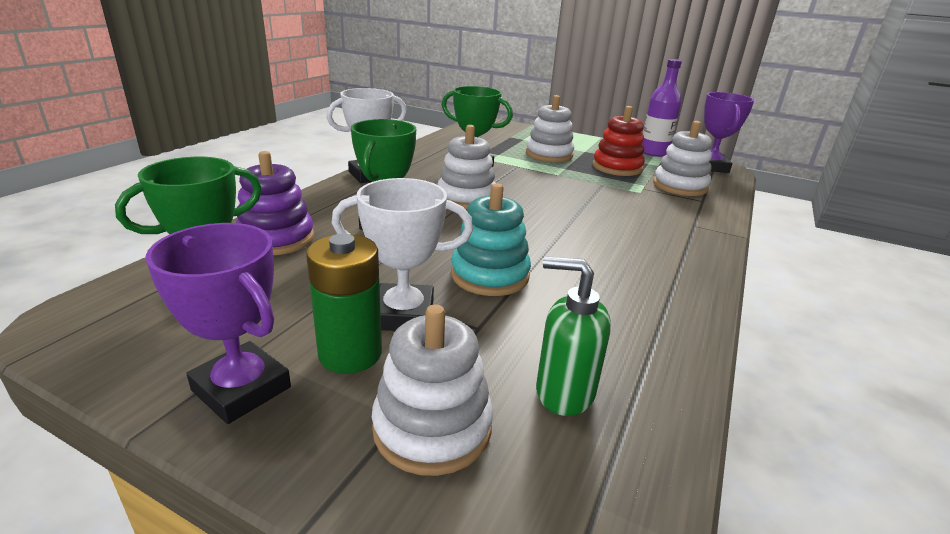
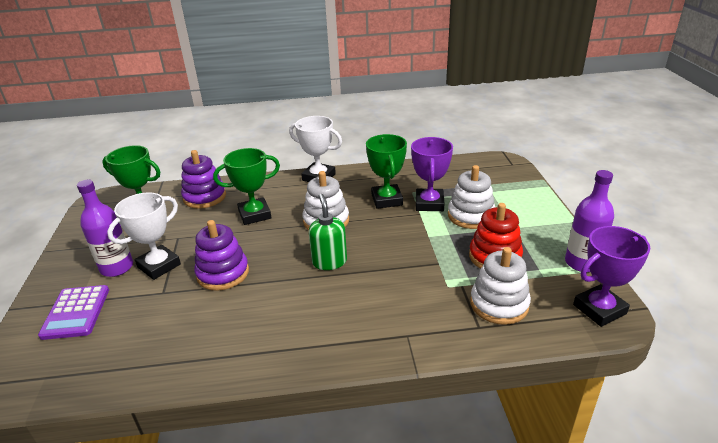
camera: 60 degrees right, 5 degrees up
purple trophy [145,223,291,424] -> purple trophy moved to [411,137,453,211]
green battery [306,234,382,374] -> purple bottle [77,180,133,277]
white trophy [332,178,473,331] -> white trophy turned 75 degrees clockwise [107,192,181,280]
white stacking toy [372,305,493,476] -> purple calculator [38,285,109,340]
turquoise stacking toy [451,183,531,296] -> purple stacking toy [194,220,249,291]
green soap dispenser [536,256,611,416] -> green soap dispenser moved to [309,194,347,270]

